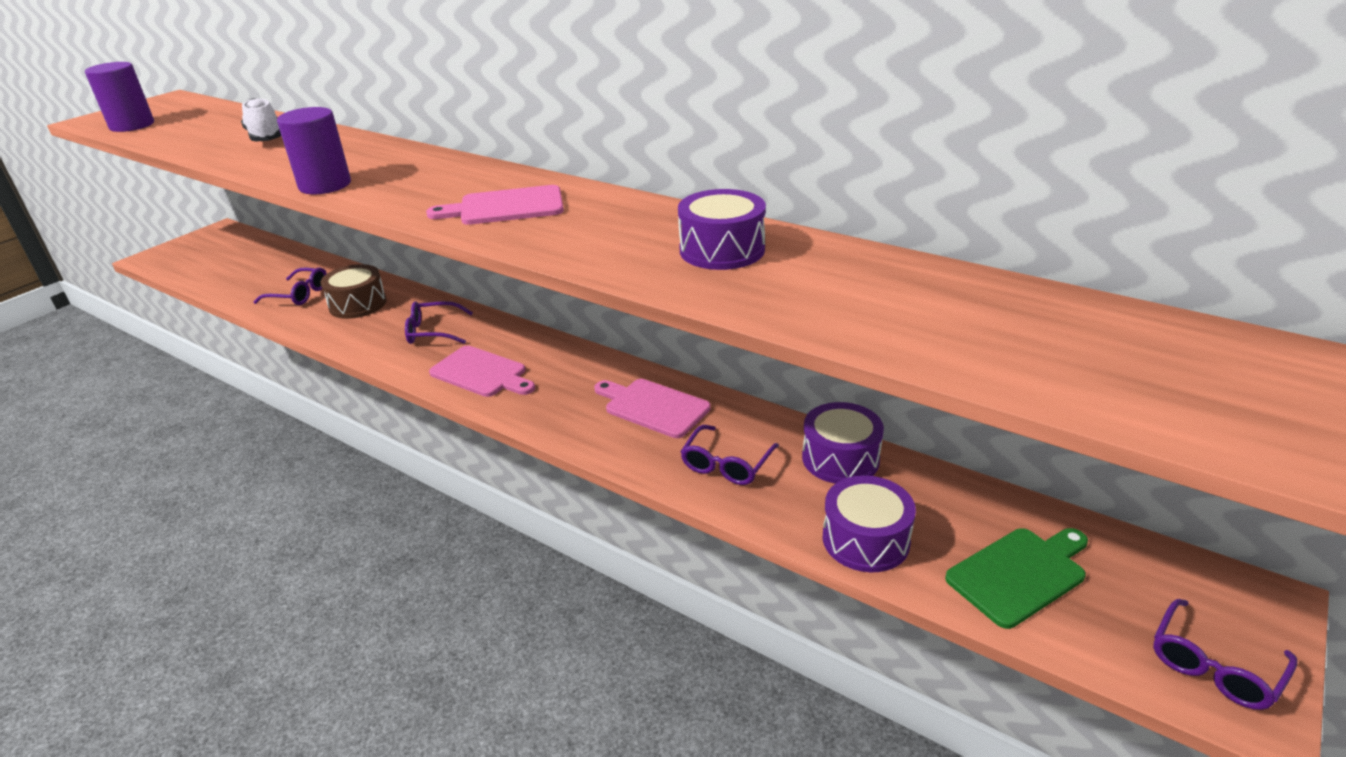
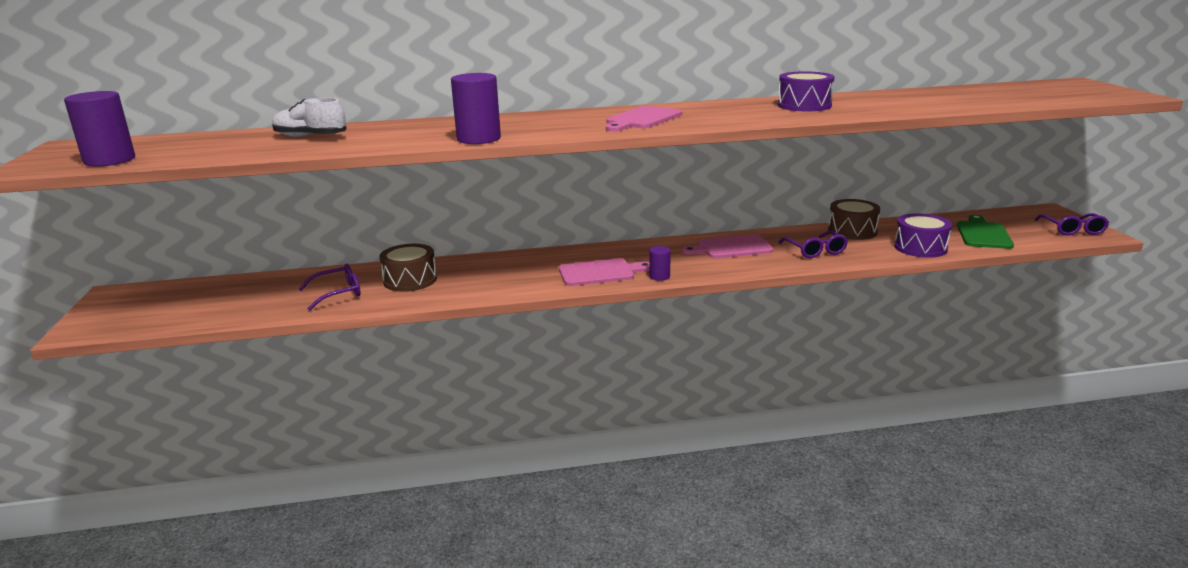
camera: 45 degrees left, 10 degrees down
purple glasses [405,301,473,344] -> none
purple drum [802,402,884,483] -> brown drum [828,199,880,240]
none -> purple cylinder [649,246,671,281]

